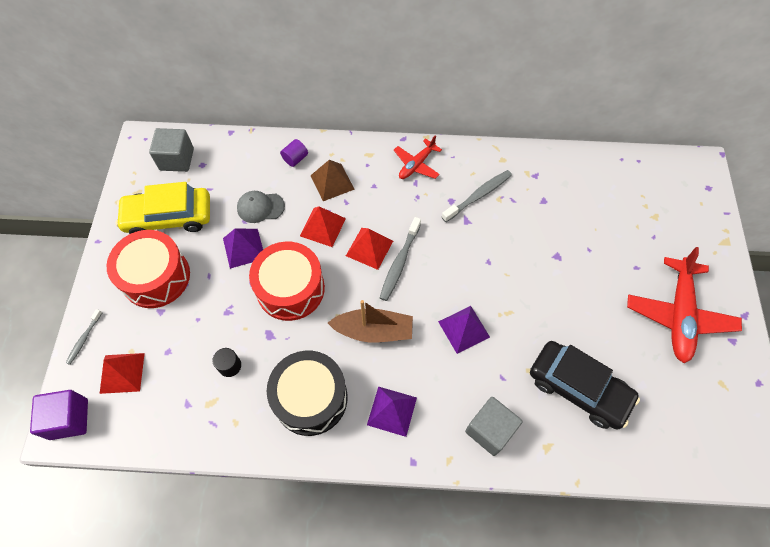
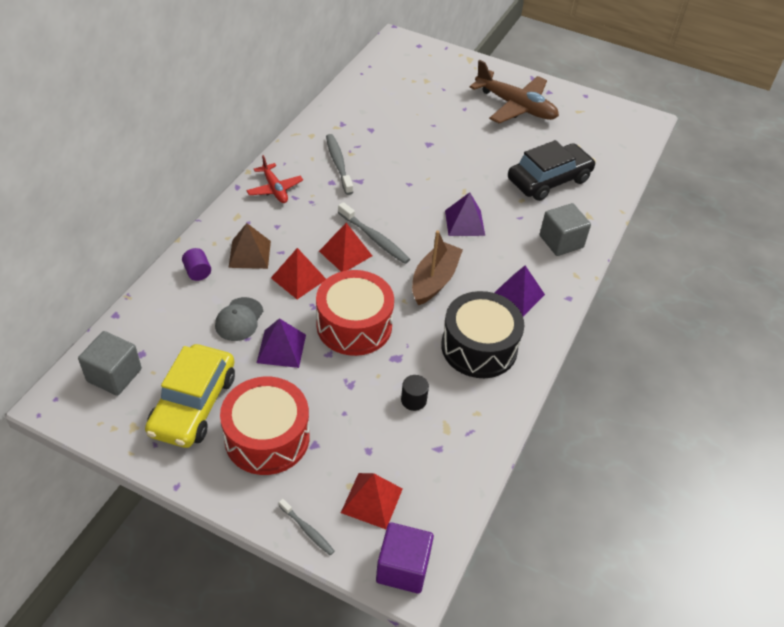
camera: 70 degrees left, 15 degrees down
red plane [627,247,742,363] -> brown plane [469,60,559,124]

